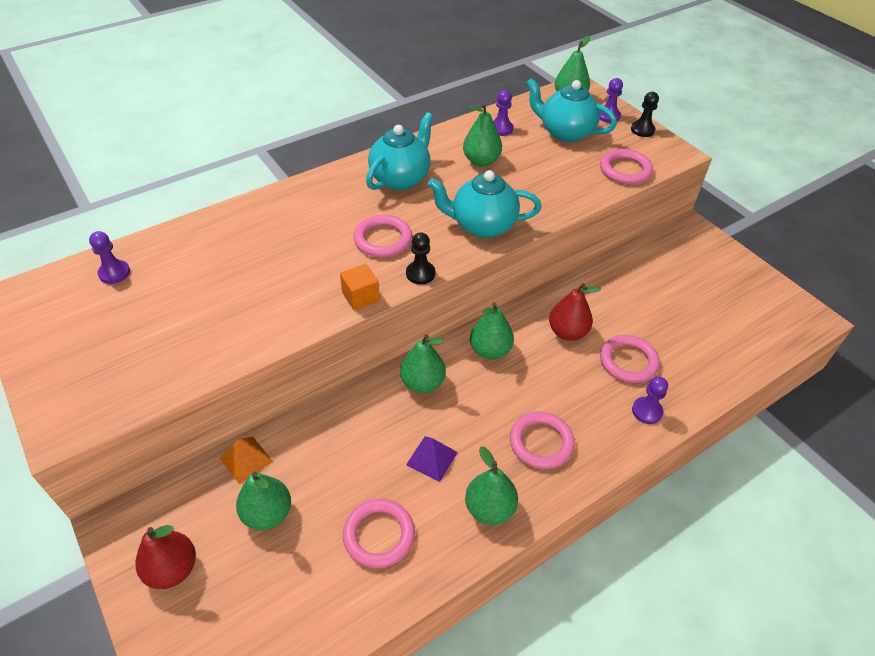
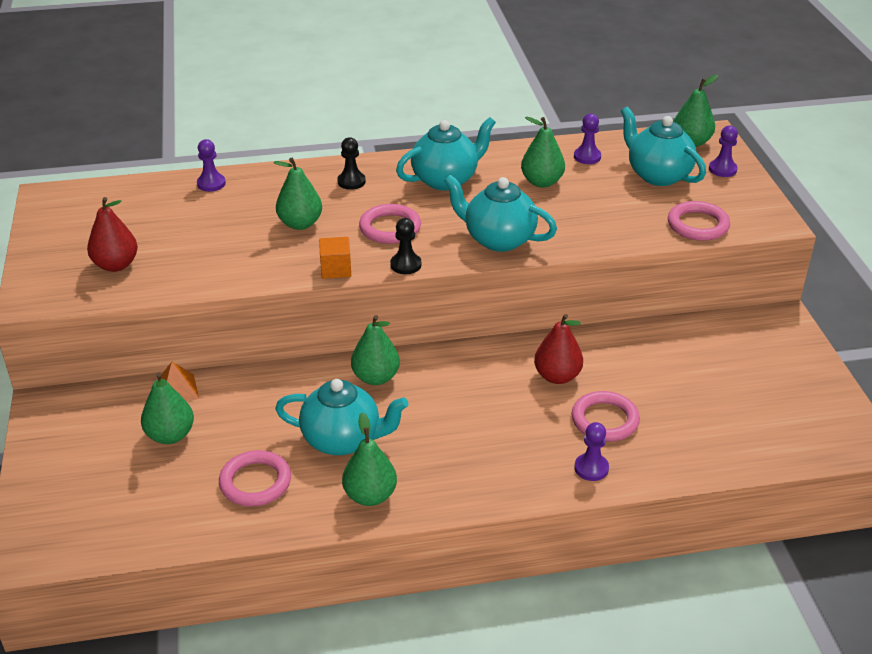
camera: 25 degrees right, 10 degrees down
purple pawn [89,231,130,284] -> purple pawn moved to [197,139,226,192]
red pear [136,525,196,589] -> red pear moved to [87,197,138,272]
purple pyramid [406,436,458,482] -> turquoise teapot [275,379,408,455]
green pear [470,302,514,359] -> green pear moved to [274,158,322,230]
pink ring [510,412,575,469] -> none
black pawn [631,92,659,137] -> black pawn moved to [337,137,366,190]

